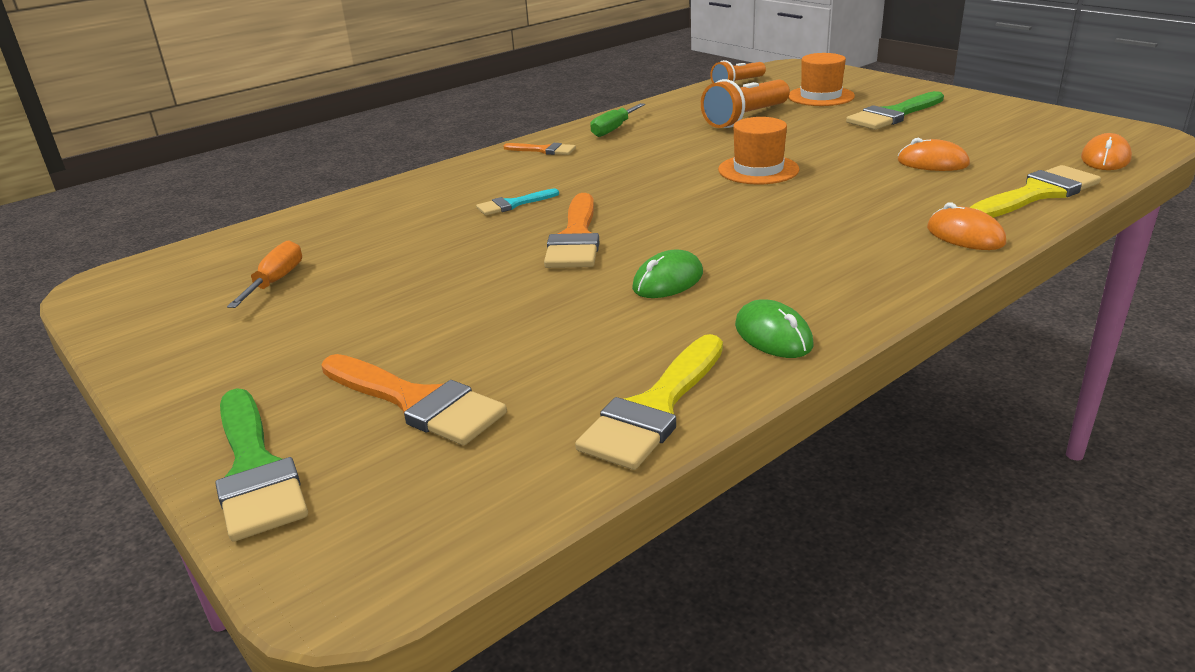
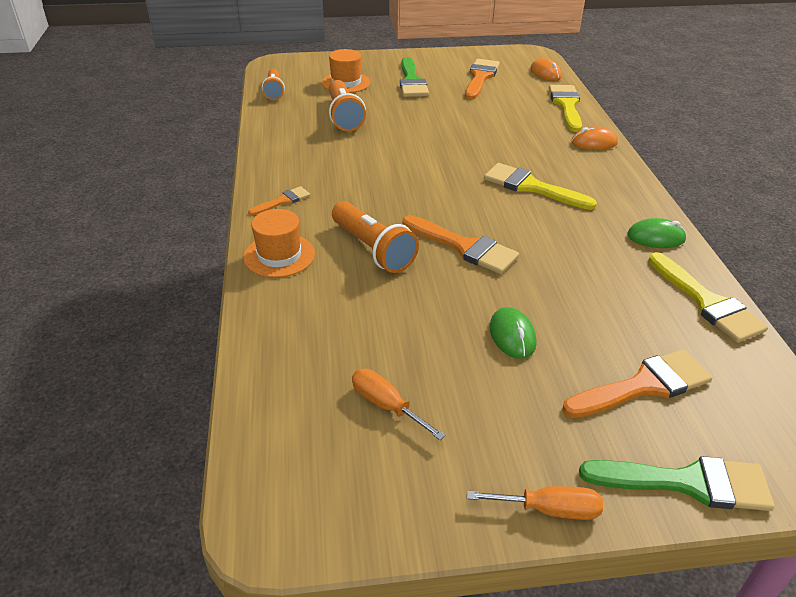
camera: 60 degrees left, 10 degrees up
turquoise brush [476,188,559,215] -> orange flashlight [332,201,419,273]
green screwdriver [590,103,645,137] -> none
green mouse [632,249,703,298] -> green mouse moved to [490,307,536,359]
orange hat [718,117,800,185] -> orange hat moved to [243,209,315,278]
orange mouse [898,138,970,171] -> none
none -> orange brush [465,59,500,100]
none -> orange screwdriver [467,486,603,520]
none -> yellow brush [484,163,597,210]

